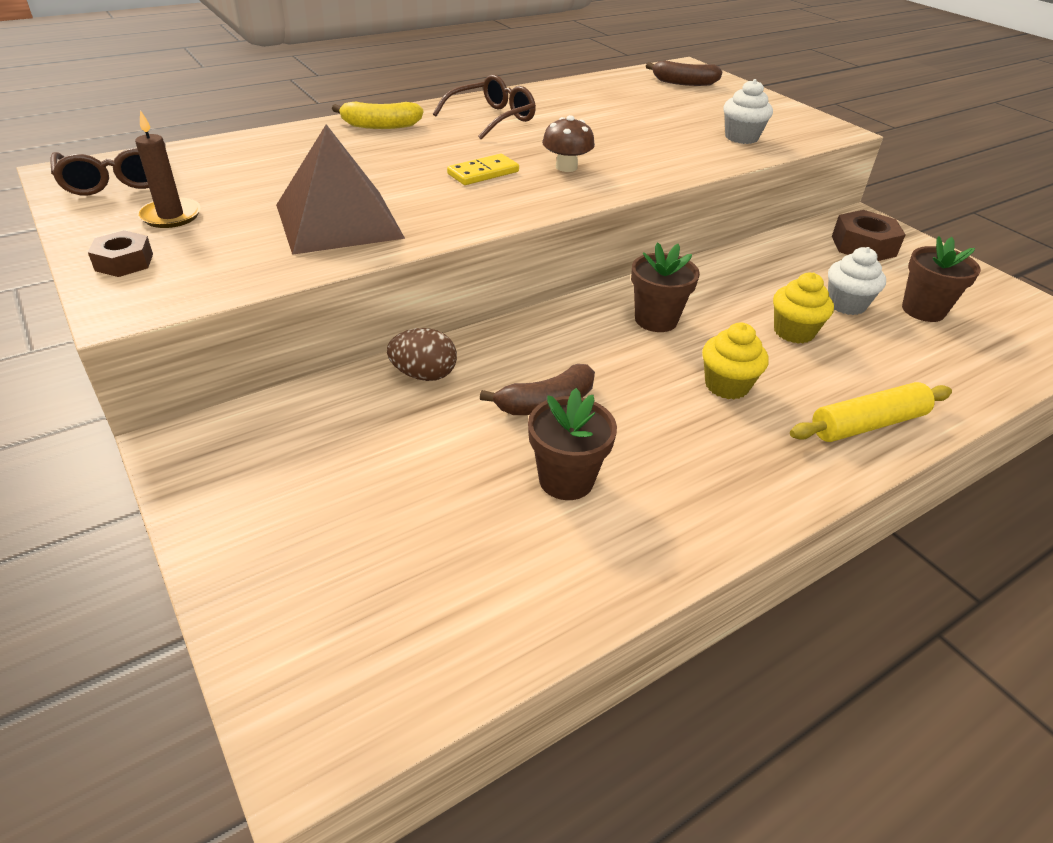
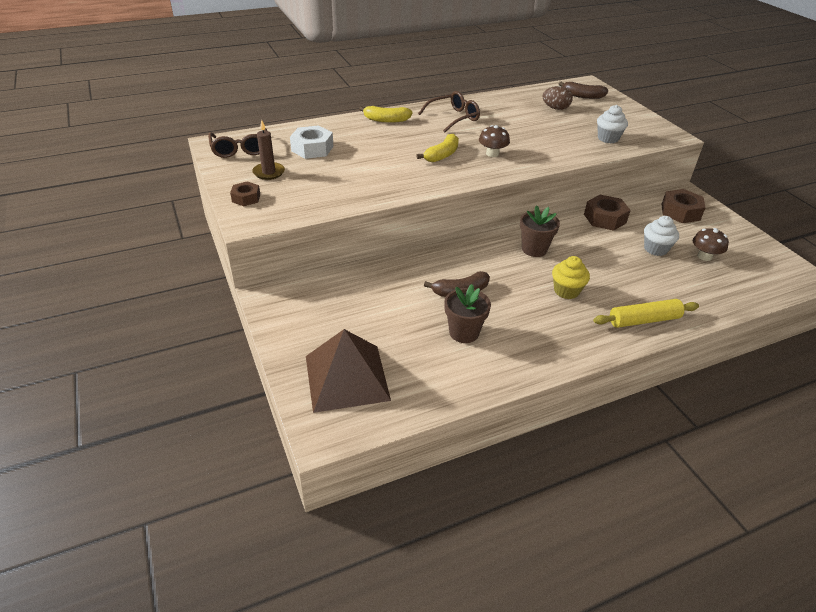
camera: 10 degrees right, 0 degrees up
brown pyramid [276,124,405,255] -> brown pyramid moved to [306,329,391,413]
brown egg [387,328,457,381] -> brown egg moved to [543,86,573,110]
yellow domino [447,154,519,185] -> yellow banana [416,134,459,162]
yellow cupcake [773,273,834,344] -> none
brown flower pot [902,236,981,322] -> brown mushroom [693,228,729,261]
none -> white nut [290,125,334,159]
none -> brown nut [584,195,631,231]

